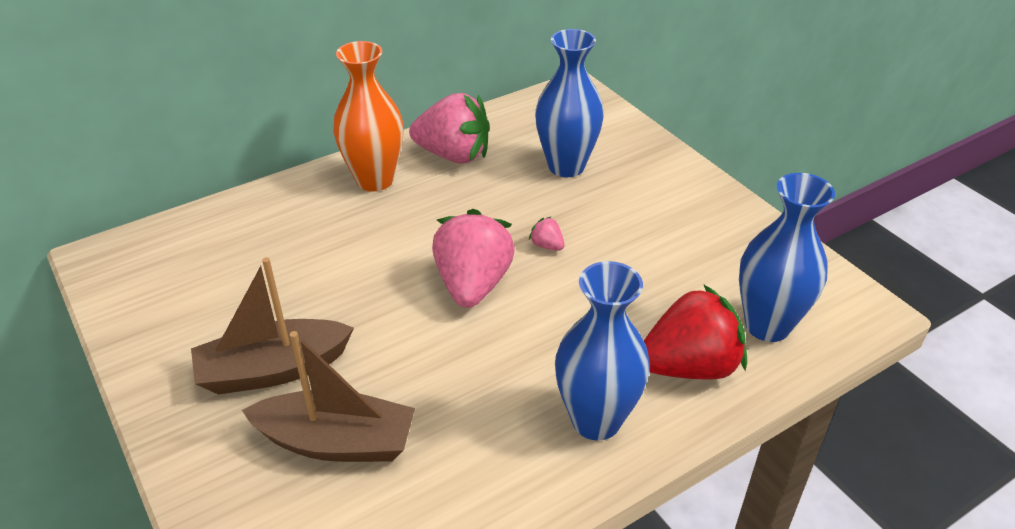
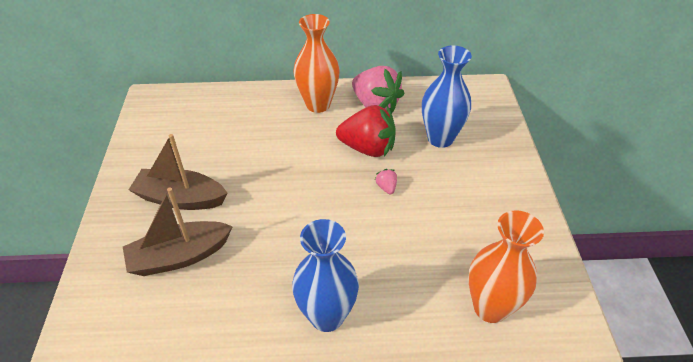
camera: 30 degrees right, 5 degrees up
brown boat [242,331,415,462] -> brown boat turned 120 degrees clockwise [123,188,233,276]
pink strawberry [432,209,515,308] -> none
red strawberry [644,284,747,379] -> red strawberry moved to [336,105,396,157]
blue vase [739,173,835,342] -> orange vase [468,210,544,323]

